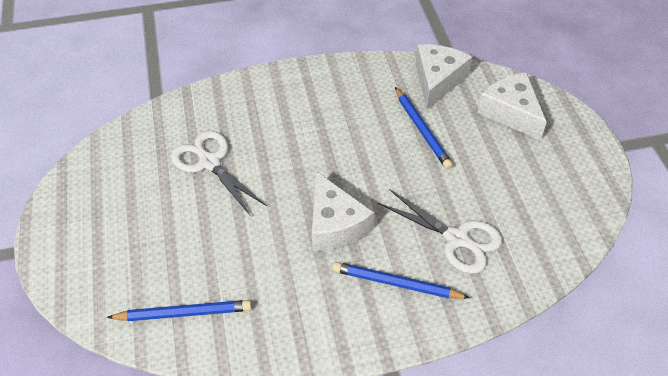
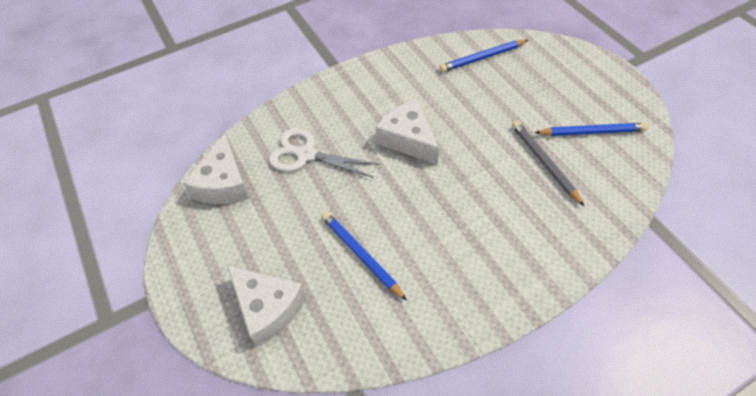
camera: 165 degrees right, 5 degrees up
white scissors [171,130,267,215] -> grey pencil [512,121,584,206]
blue pencil [332,262,470,299] -> blue pencil moved to [534,123,648,136]
white cheese [416,44,472,109] -> white cheese moved to [183,134,249,204]

